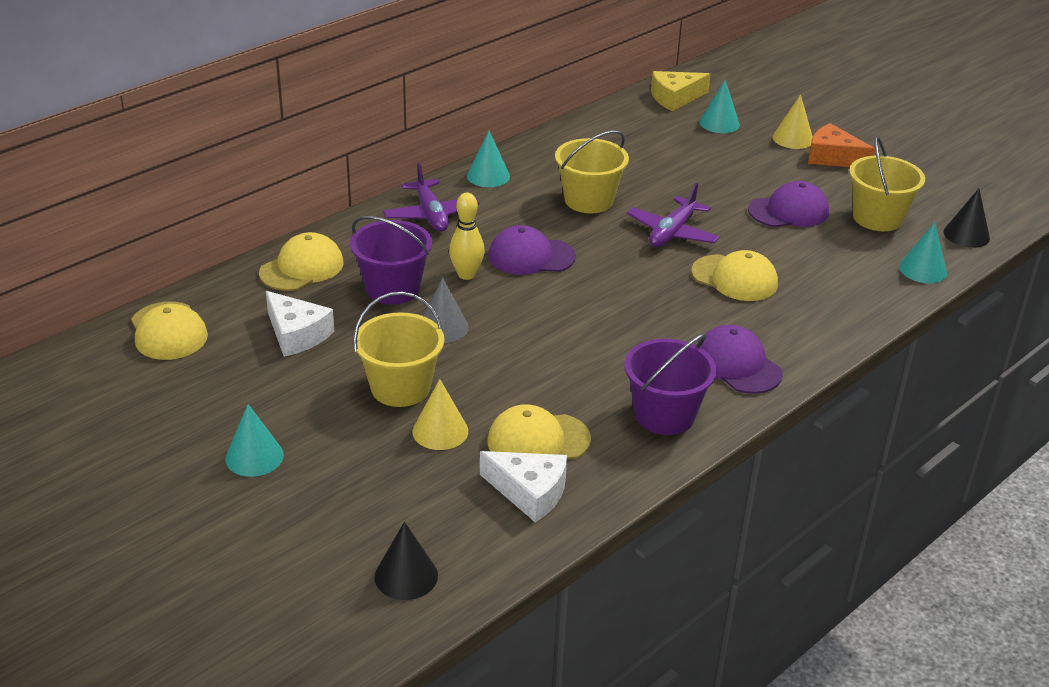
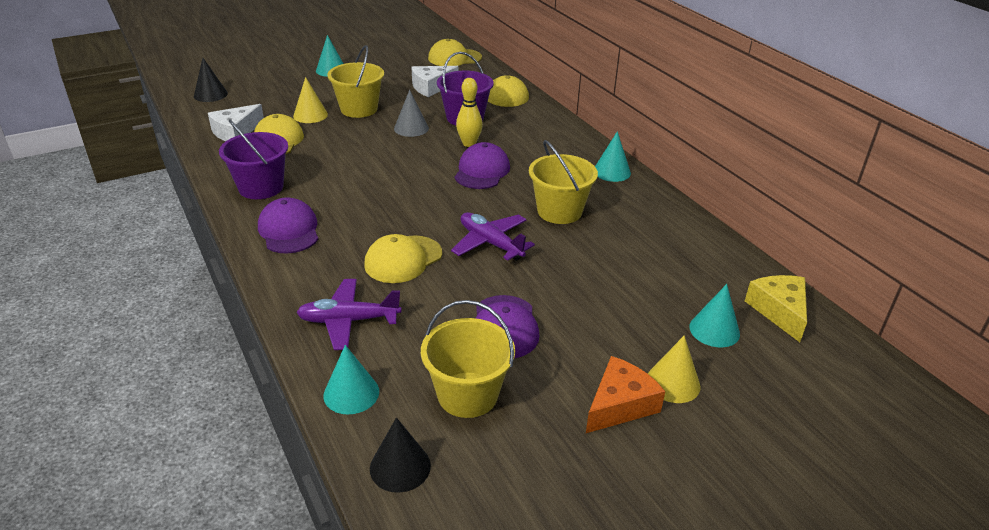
camera: 105 degrees right, 0 degrees up
purple plane [383,163,480,232] -> purple plane moved to [296,279,401,350]
purple cap [698,325,783,394] -> purple cap turned 90 degrees counterclockwise [258,197,318,254]

